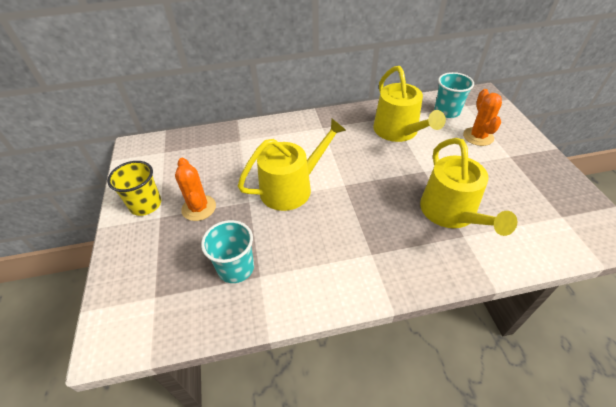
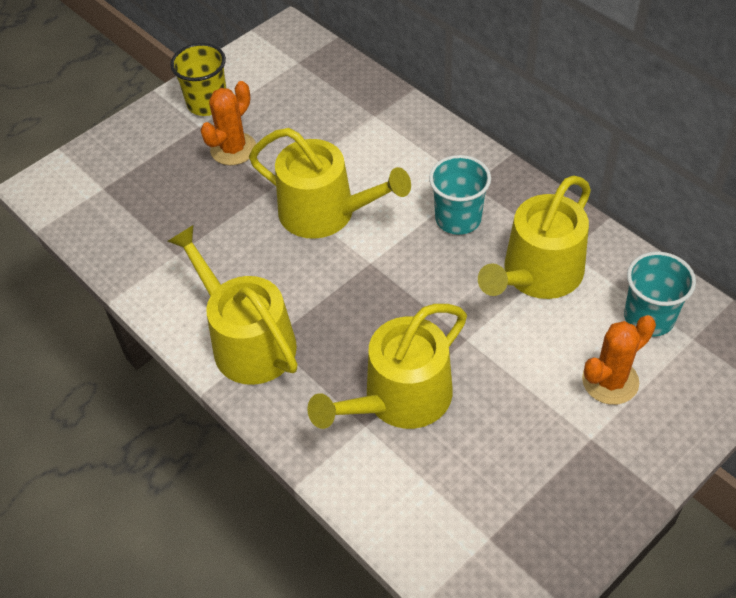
camera: 60 degrees right, 5 degrees up
turquoise cup [201,220,254,283] -> turquoise cup moved to [429,155,491,235]
none -> yellow watering can [167,225,297,385]

